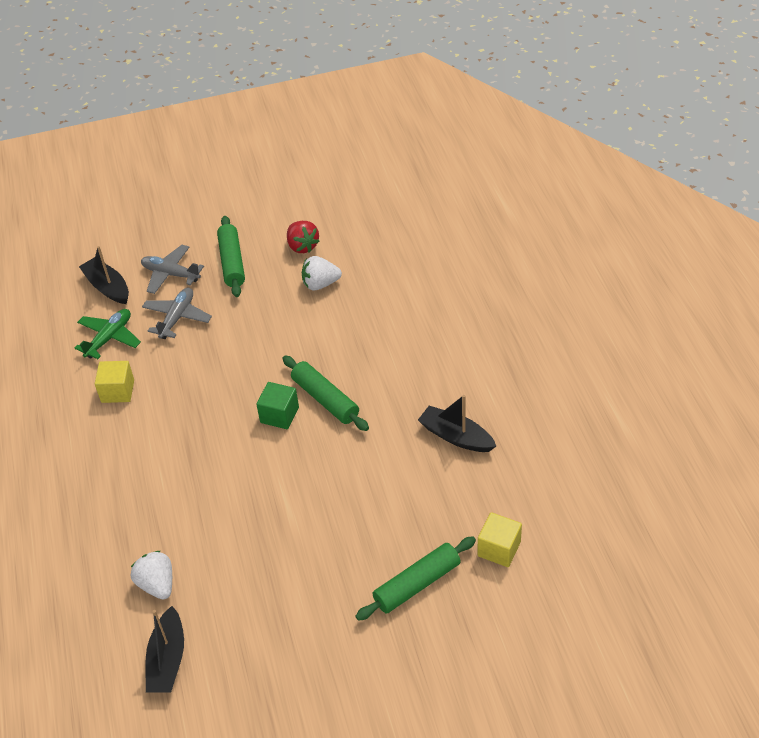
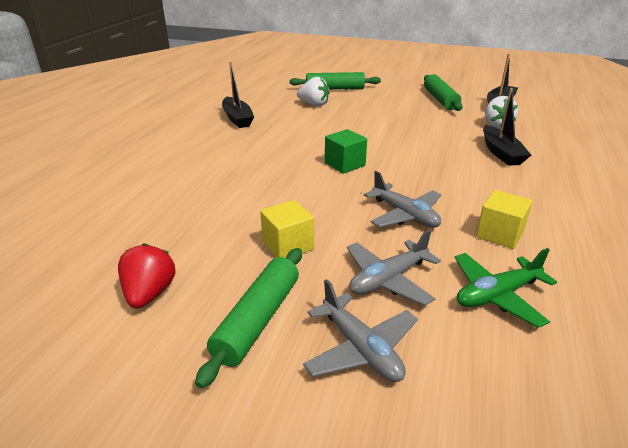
camera: 150 degrees left, 15 degrees down
black boat [79,246,129,304] -> black boat moved to [483,88,531,166]
green rolling pin [282,356,369,431] -> green rolling pin moved to [424,74,463,111]
white strawberry [302,256,342,290] -> white strawberry moved to [297,77,329,106]
yellow cube [477,512,522,567] -> yellow cube moved to [260,200,314,258]
none -> grey plane [364,171,441,228]

